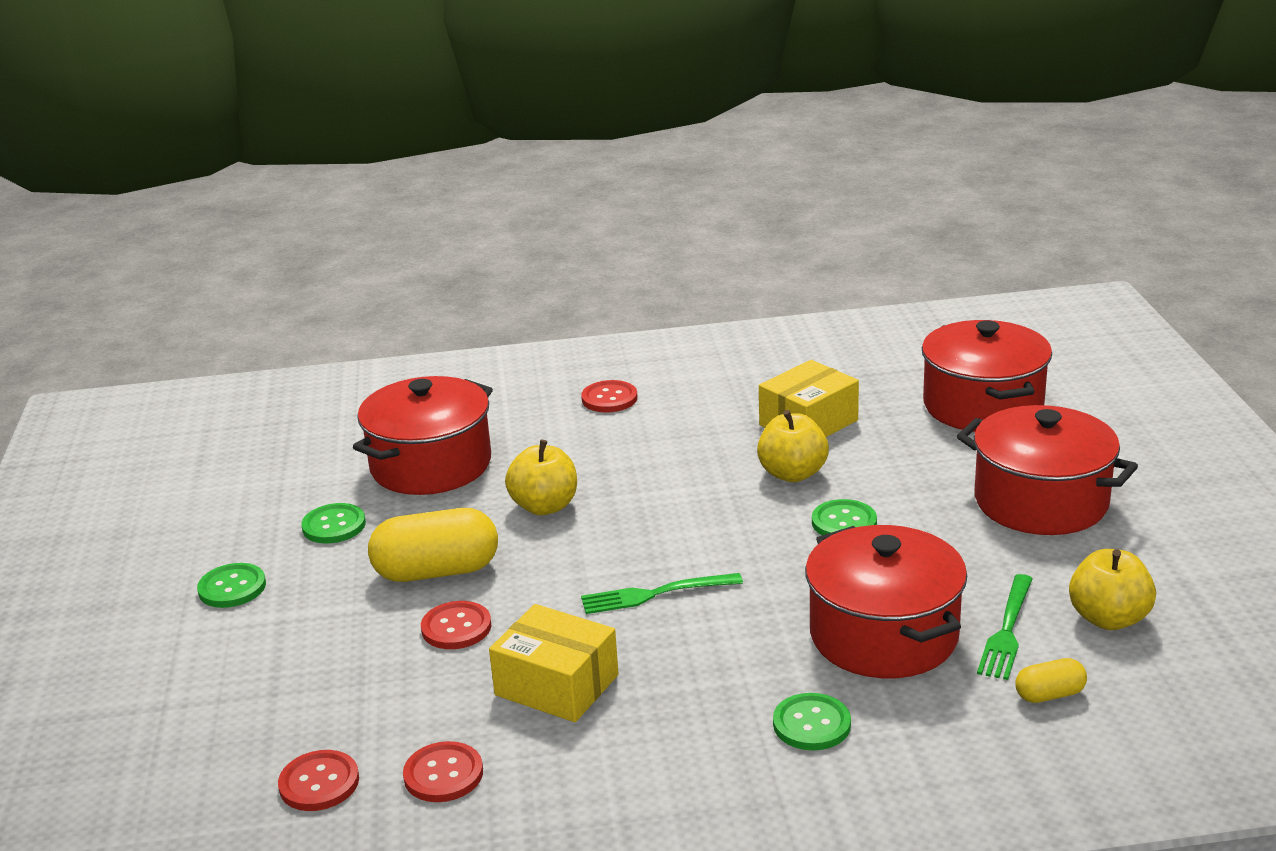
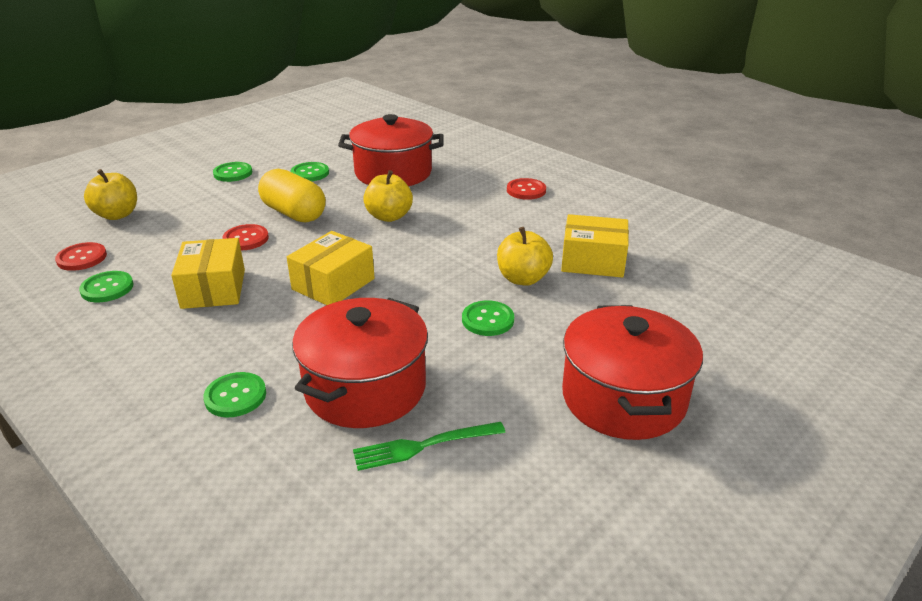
camera: 50 degrees right, 5 degrees up
red button [403,741,483,802] -> green button [79,271,134,302]
green fork [581,573,743,614] -> yellow box [287,231,375,305]
red pot [922,320,1052,432] -> none
yellow capsule [1016,658,1087,703] -> none
yellow apple [1069,549,1156,630] -> yellow apple moved to [84,169,137,220]

